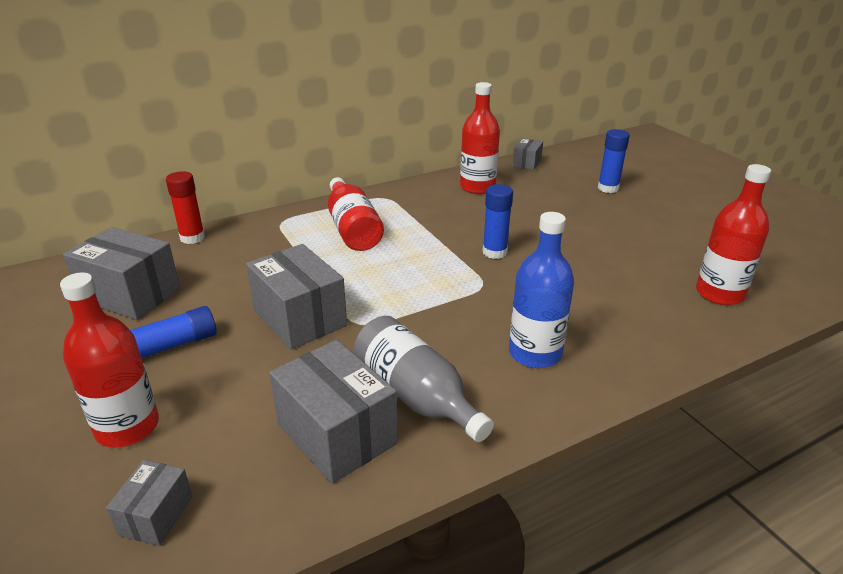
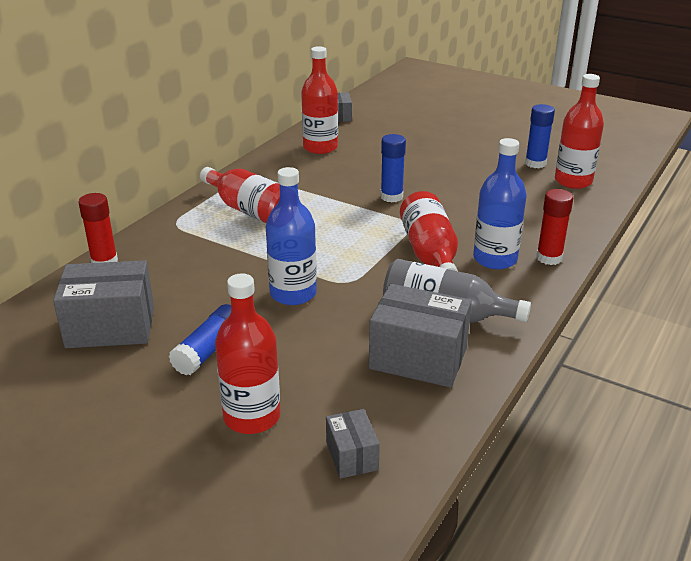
camera: 30 degrees left, 0 degrees up
grey box [246,244,347,350] -> blue bottle [266,167,317,305]
blue glue stick [598,129,630,193] -> blue glue stick moved to [525,104,555,168]
none -> red bottle [400,191,458,271]
none -> red glue stick [536,189,573,265]

